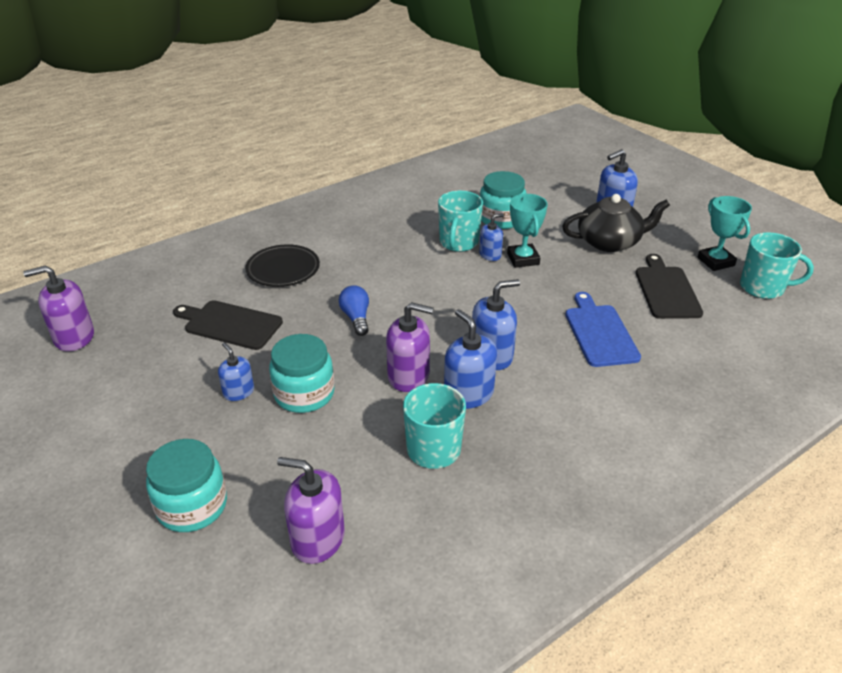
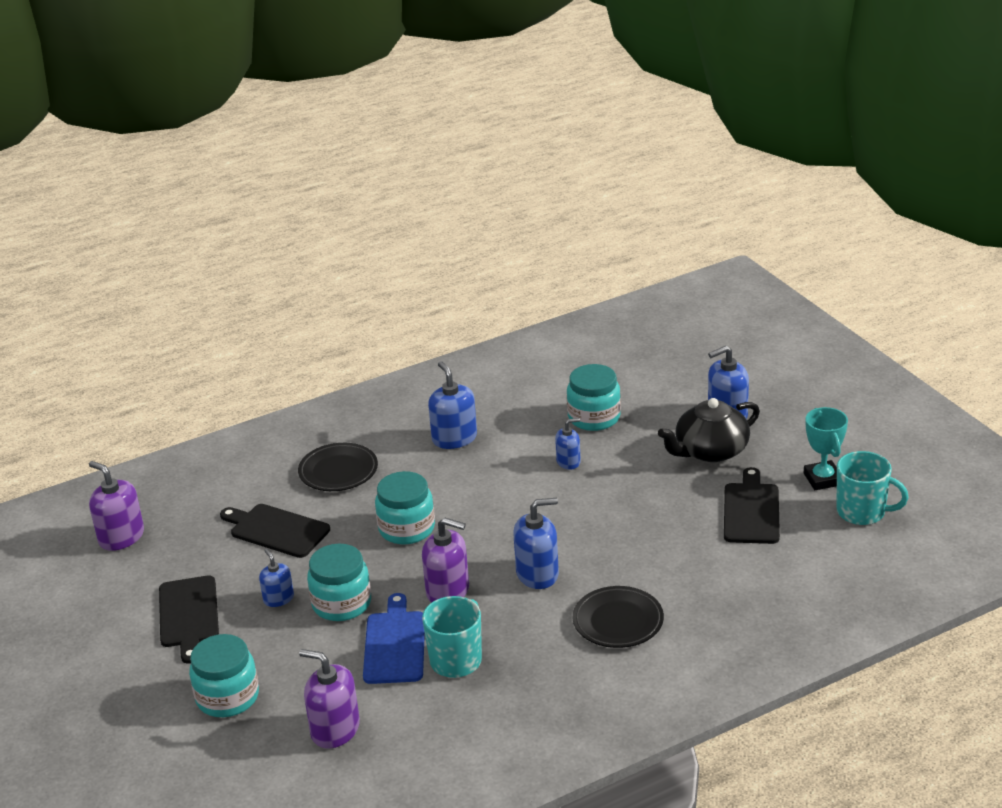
camera: 10 degrees right, 5 degrees down
purple soap dispenser [23,265,94,352] -> purple soap dispenser turned 45 degrees clockwise [89,461,144,551]
blue light bulb [339,285,369,336] -> turquoise jar [375,471,435,544]
turquoise mug [438,191,483,252] -> none
blue soap dispenser [444,309,497,409] -> blue soap dispenser moved to [428,361,477,449]
turquoise trophy [507,194,548,268] -> none
black teapot [562,194,670,252] -> black teapot turned 150 degrees clockwise [658,398,760,462]
blue cutting board [565,292,641,367] -> blue cutting board moved to [363,593,425,684]
none -> black cutting board [159,575,219,664]
none -> black plate [573,586,664,648]

